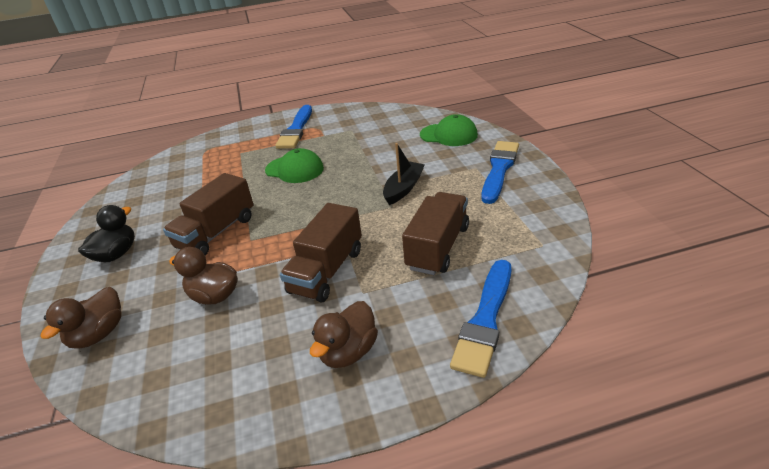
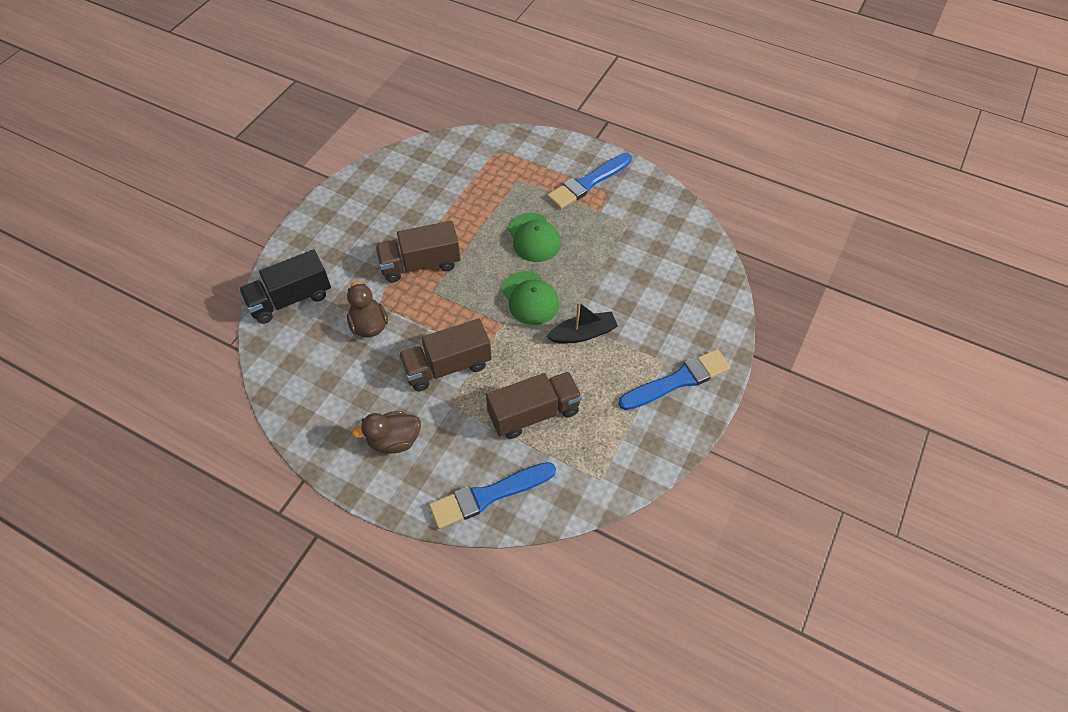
camera: 40 degrees right, 20 degrees up
brown duck [40,287,121,349] -> black truck [239,249,331,324]
black duck [78,205,135,262] -> none
green cap [420,114,478,146] -> green cap moved to [502,271,559,325]

